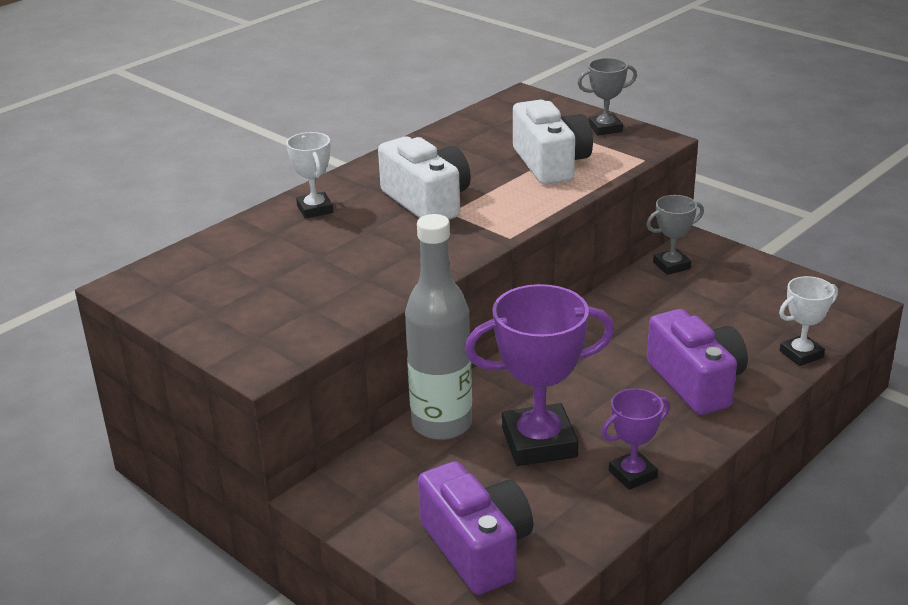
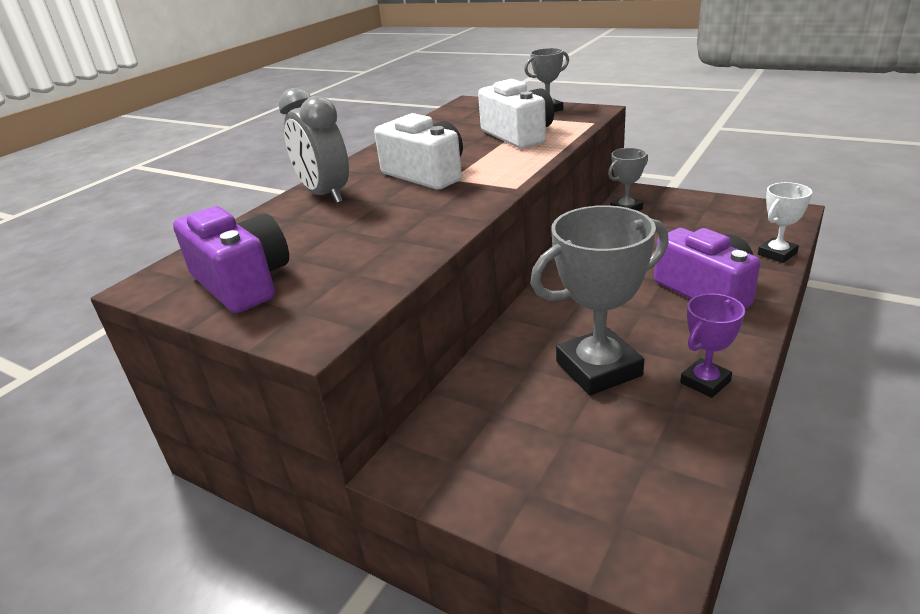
camera: 10 degrees left, 0 degrees up
white trophy [286,132,333,219] -> grey clock [279,88,349,204]
grey bottle [405,214,472,440] -> none
purple camera [418,461,533,595] -> purple camera moved to [173,206,289,313]
purple trophy [465,284,615,466] -> grey trophy [530,205,669,395]

